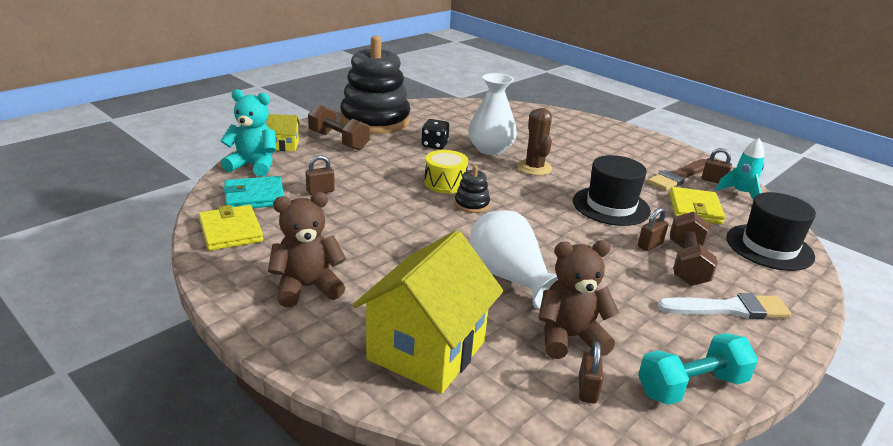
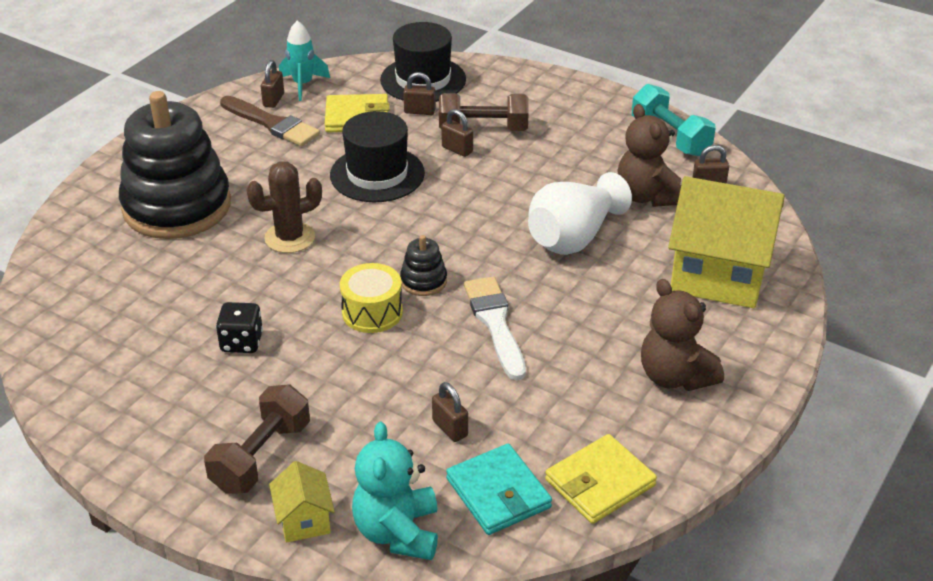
camera: 100 degrees left, 10 degrees up
black stacking toy [340,36,410,134] -> black stacking toy moved to [119,91,231,239]
white vase [468,73,517,155] -> none
white brush [657,293,792,319] -> white brush moved to [464,277,526,380]
none -> brown padlock [403,72,436,115]

